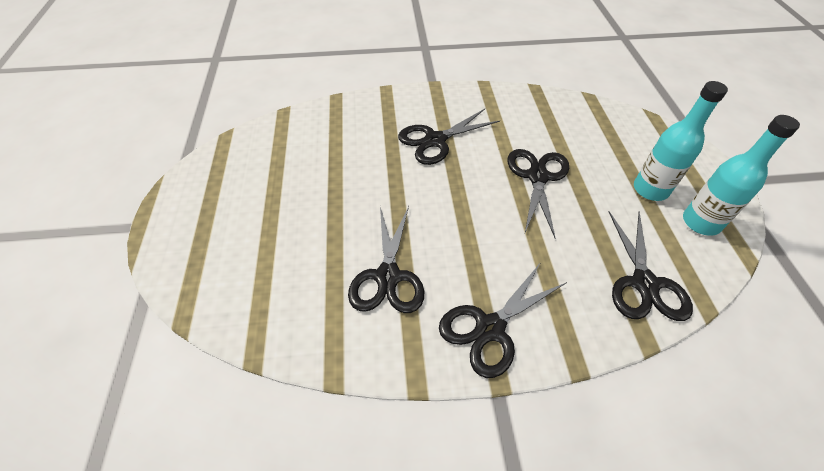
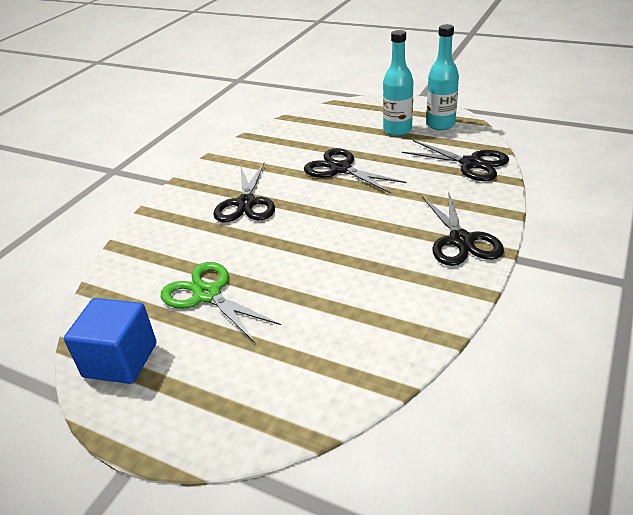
camera: 55 degrees left, 15 degrees down
black scissors [348,206,424,313] -> none
none -> blue cube [64,298,157,384]
none -> green scissors [161,262,281,343]

